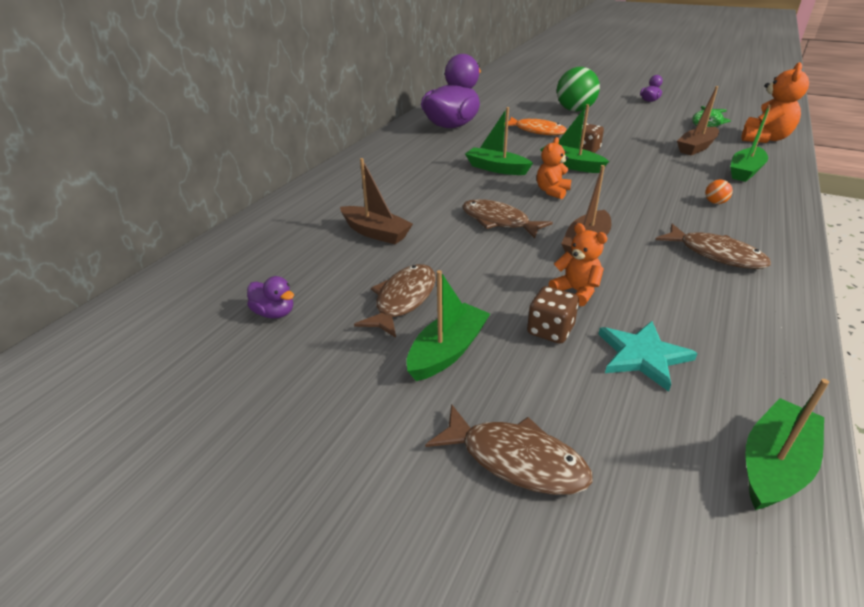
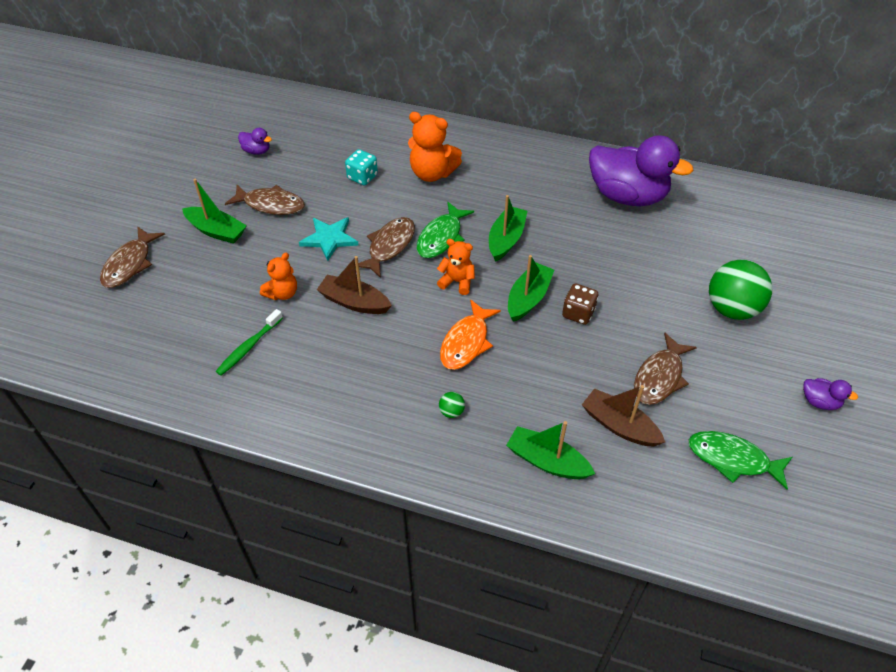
camera: 80 degrees right, 15 degrees up
purple duck [247,276,294,318] -> purple duck turned 90 degrees counterclockwise [238,128,272,155]
brown boat [340,158,413,244] -> turquoise dice [345,149,378,185]
orange fish [508,117,567,135] -> orange fish moved to [440,299,501,370]
brown dice [527,286,579,344] -> none
turquoise star [598,321,698,392] -> turquoise star moved to [299,217,358,261]
brown fish [655,224,771,269] -> brown fish moved to [634,333,697,405]
orange ball [705,180,733,204] -> green ball [439,392,465,418]
orange teddy bear [741,62,809,143] -> orange teddy bear moved to [408,112,462,182]
green boat [746,379,829,510] -> none
none -> green toothbrush [216,309,283,376]
none -> green fish [417,202,474,258]

